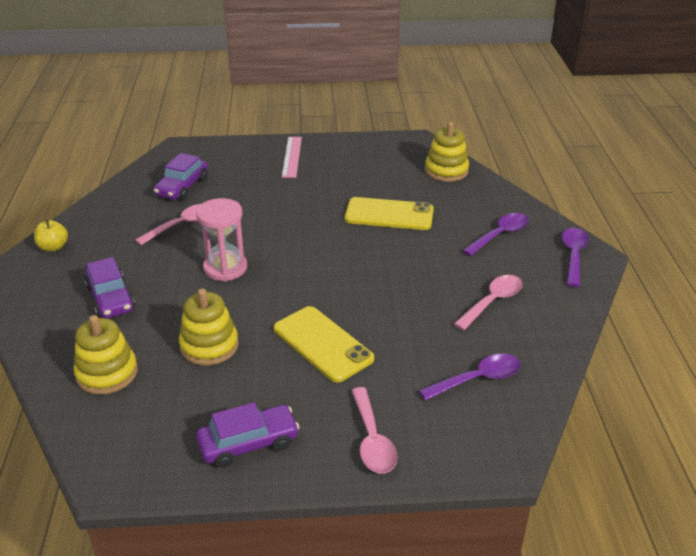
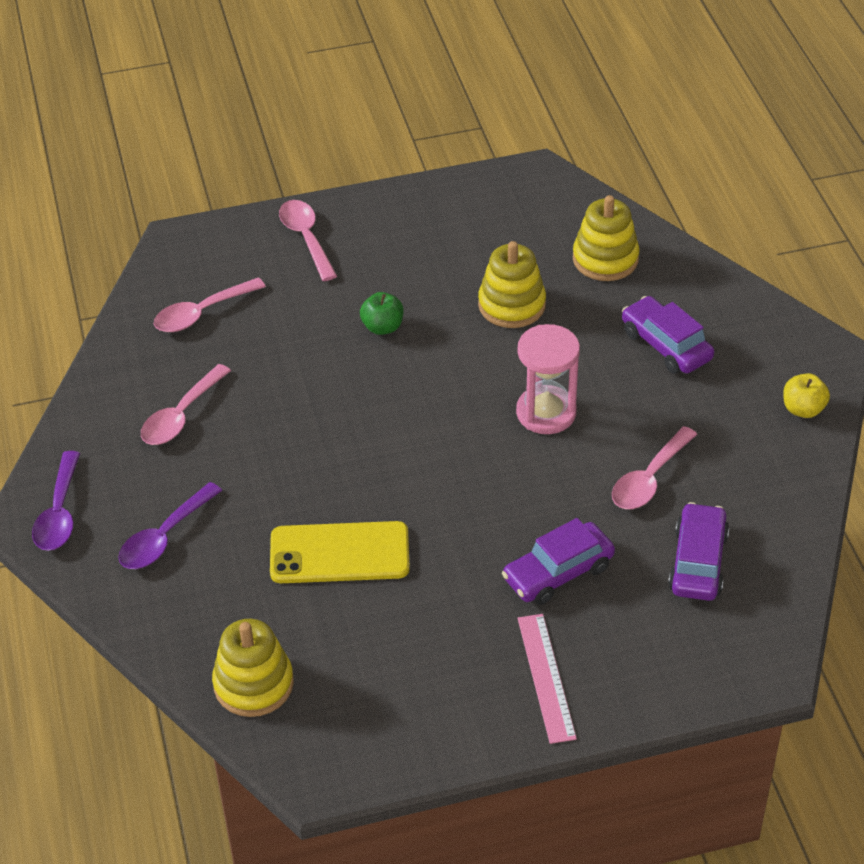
camera: 170 degrees right, 10 degrees up
purple car [196,402,300,468] -> purple car moved to [502,518,615,605]
yellow phone [274,306,374,382] -> green apple [360,292,404,335]
purple spoon [419,354,521,401] -> pink spoon [154,278,266,332]

